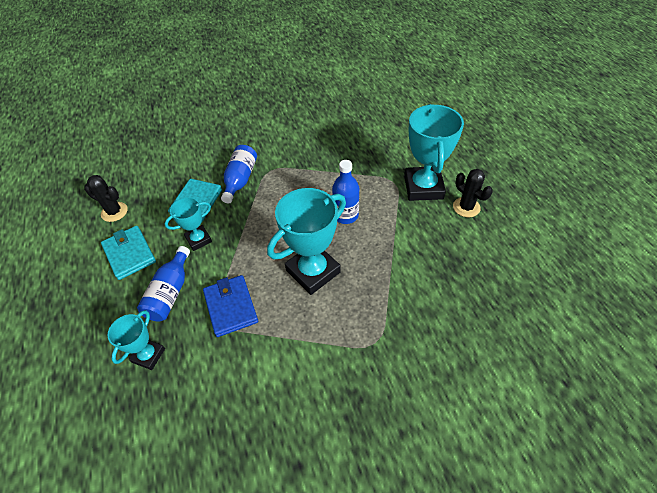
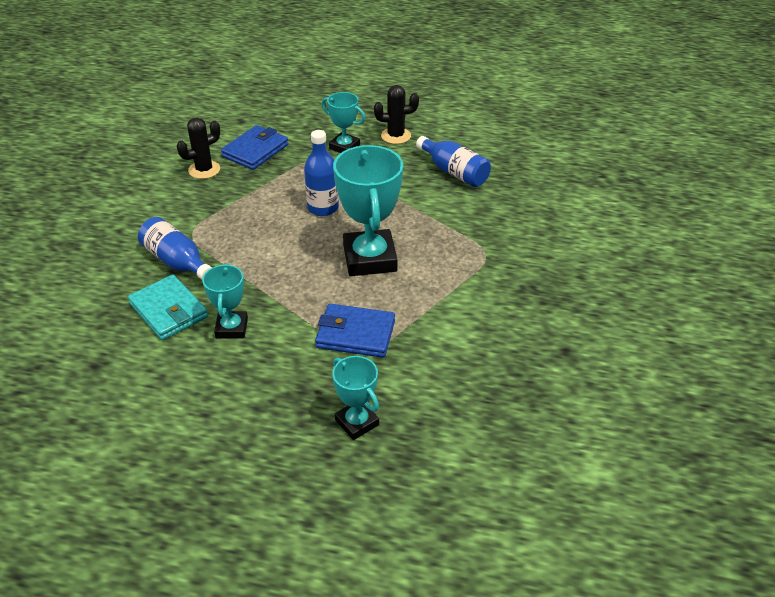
camera: 60 degrees left, 10 degrees down
black cactus [84,175,128,222] -> black cactus moved to [177,117,220,179]
turquoise wallet [101,226,156,280] -> none
blue bottle [137,246,190,322] -> blue bottle moved to [416,136,491,187]
turquoise trophy [404,104,464,201] -> turquoise trophy [322,92,366,153], size x0.55
none -> blue wallet [221,125,288,170]

